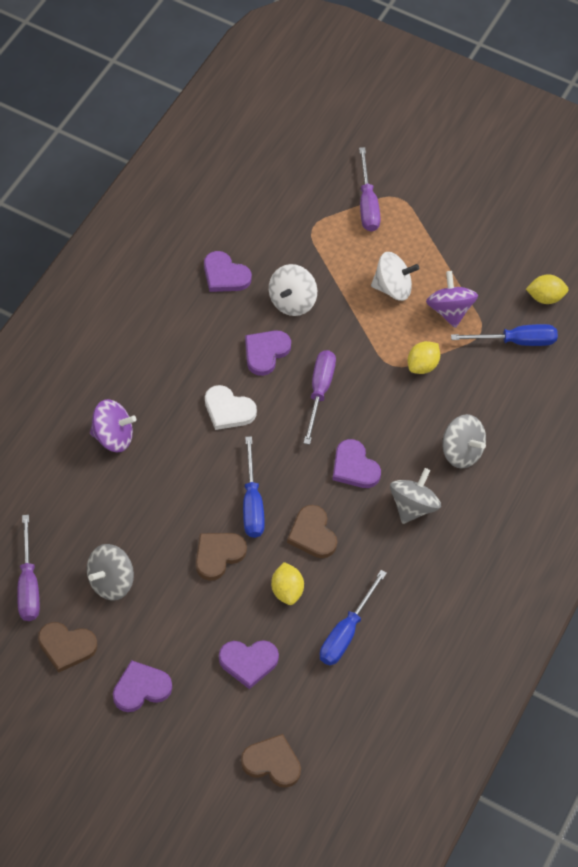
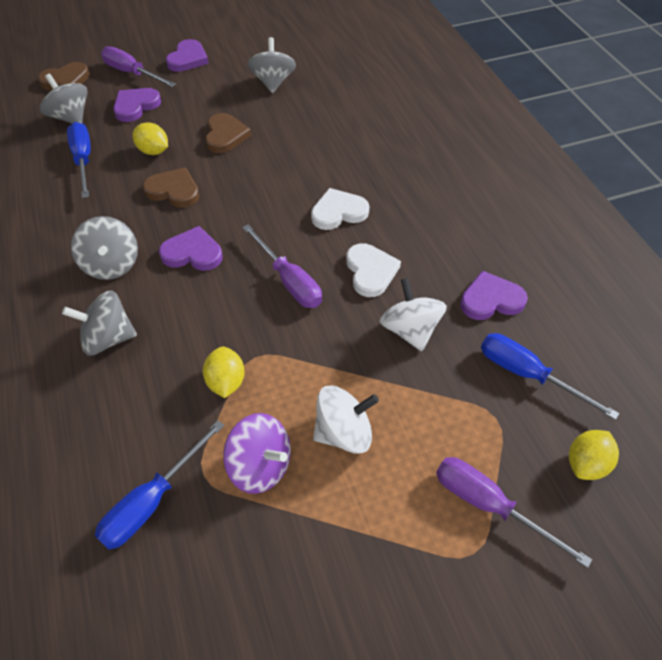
camera: 135 degrees right, 5 degrees down
purple screwdriver [17,515,40,621] -> purple screwdriver moved to [101,46,176,87]
brown heart [38,622,97,673] -> none
purple spinning top [90,399,136,453] -> none
blue screwdriver [243,436,265,538] -> blue screwdriver moved to [481,333,619,420]
purple heart [245,330,291,376] -> white heart [346,243,401,297]
white spinning top [371,252,419,301] -> white spinning top turned 150 degrees counterclockwise [313,385,379,454]
yellow lemon [526,274,569,304] -> yellow lemon moved to [569,430,619,480]
none -> grey spinning top [40,74,88,124]

